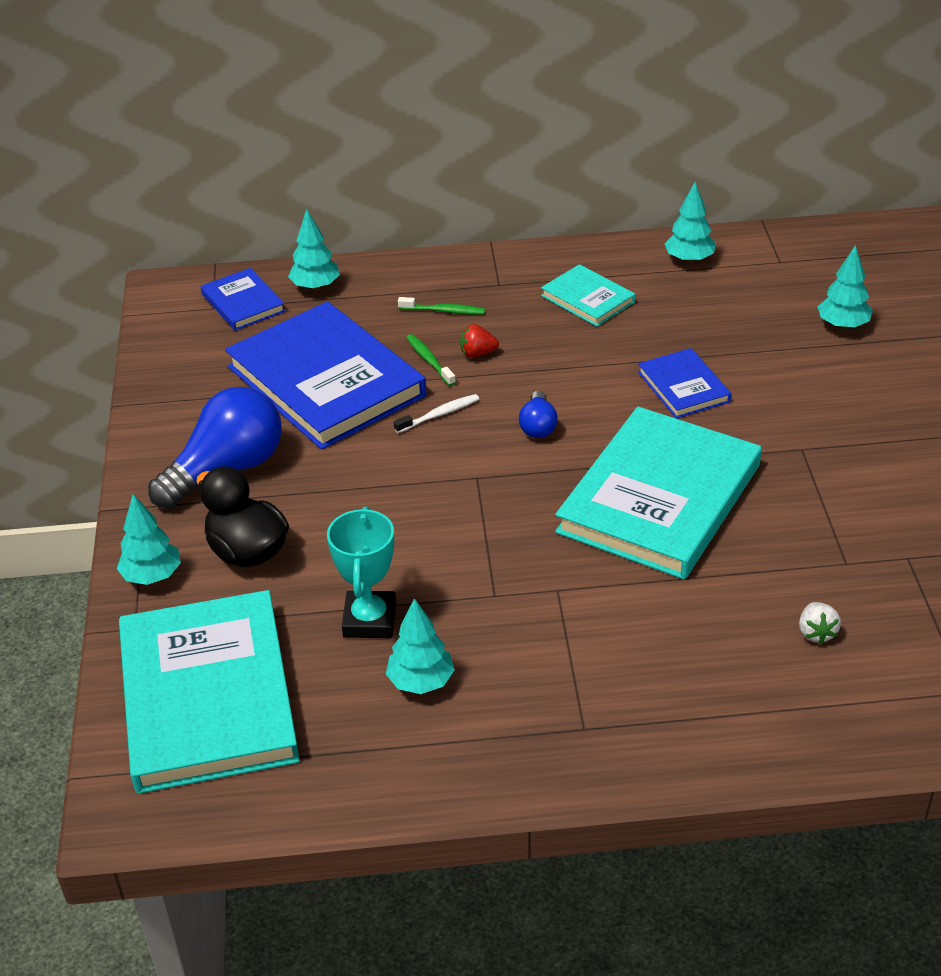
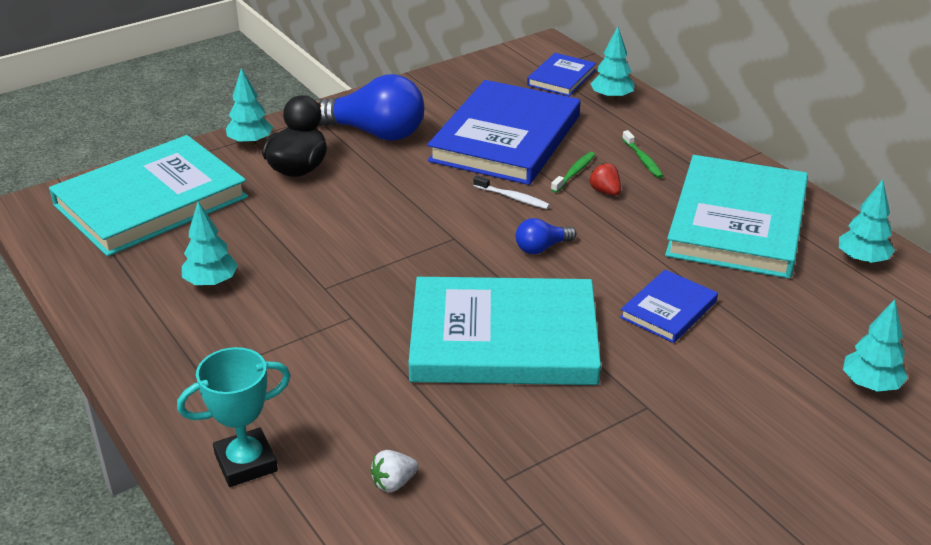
camera: 60 degrees right, 5 degrees down
turquoise trophy [327,506,396,638] -> turquoise trophy moved to [177,347,291,487]
turquoise book [541,264,636,327] -> turquoise book [665,155,808,279], size x2.10

